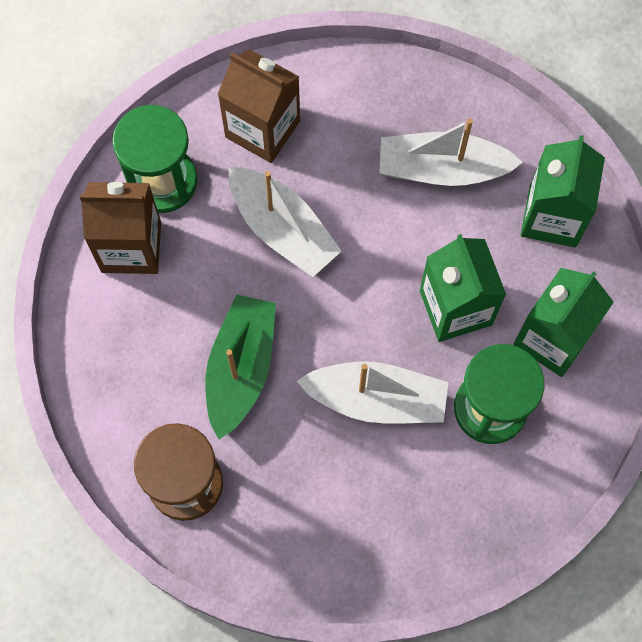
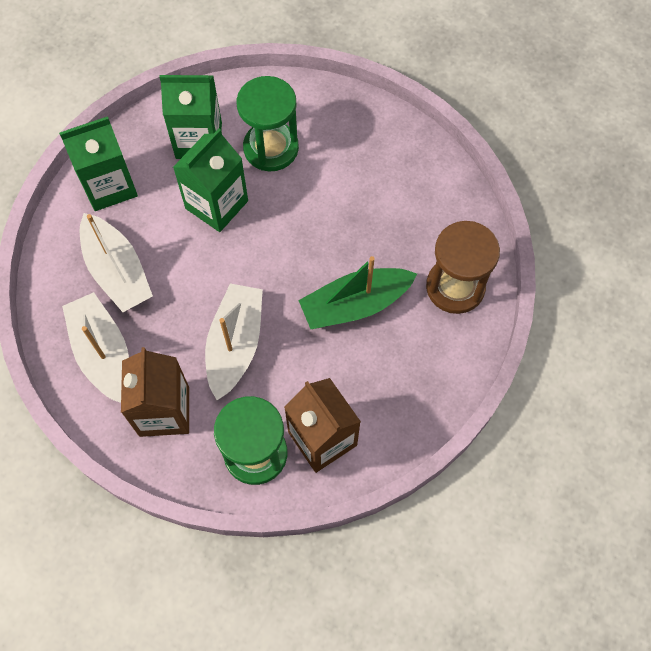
camera: 125 degrees left, 5 degrees down
white boat [297,361,448,423] -> white boat moved to [62,292,129,403]

